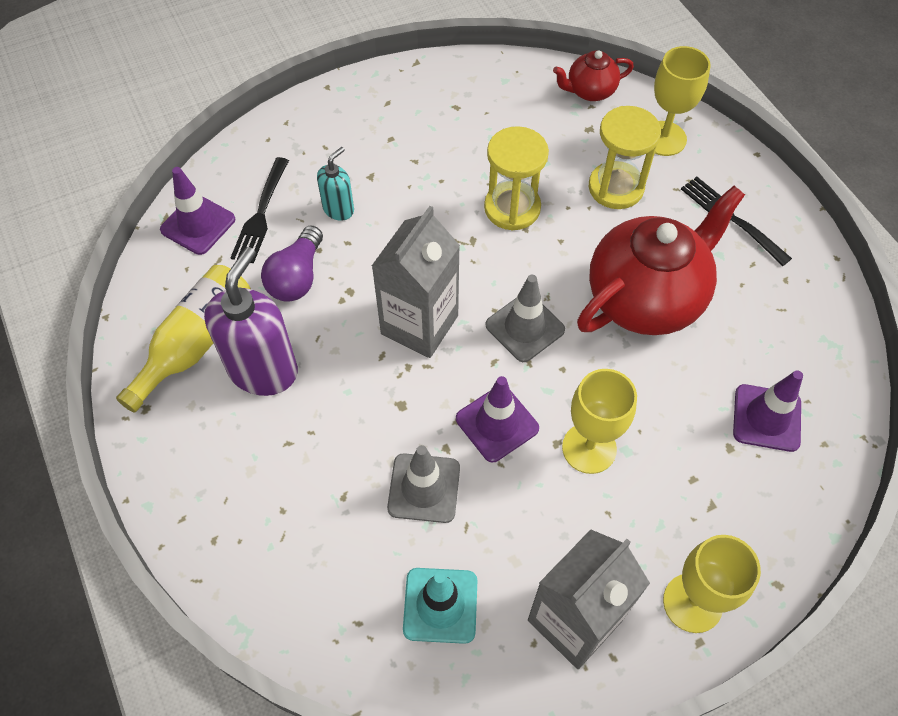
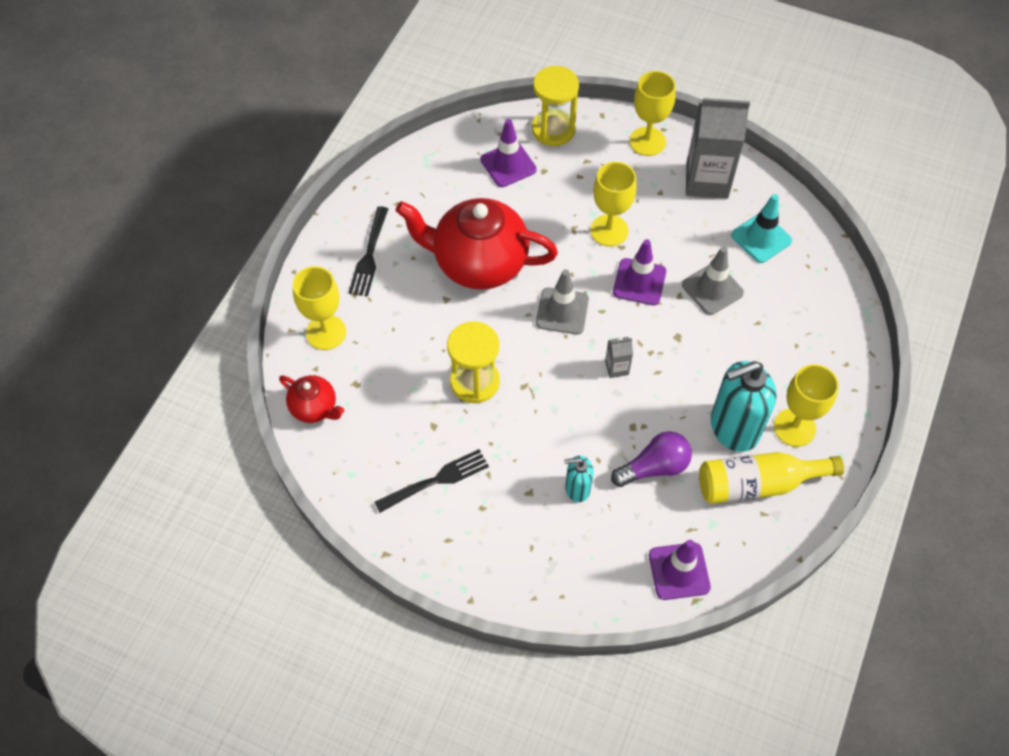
camera: 130 degrees left, 0 degrees up
purple soap dispenser [204,247,298,396] -> turquoise soap dispenser [711,361,776,452]
black fork [230,157,289,263] -> black fork moved to [375,449,489,513]
grey carton [372,206,460,358] -> grey carton [605,337,633,378], size x0.43
yellow hourglass [589,106,661,209] -> yellow hourglass moved to [532,66,579,146]
none -> yellow goblet [774,364,839,447]

